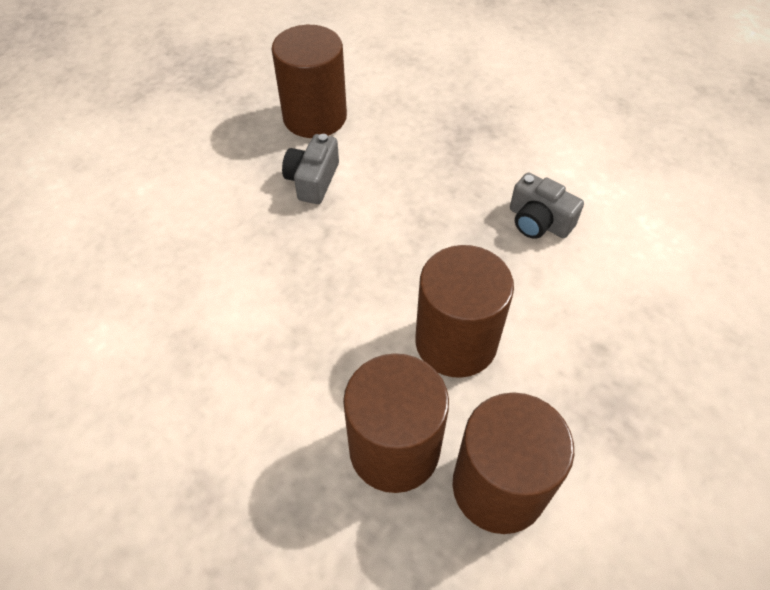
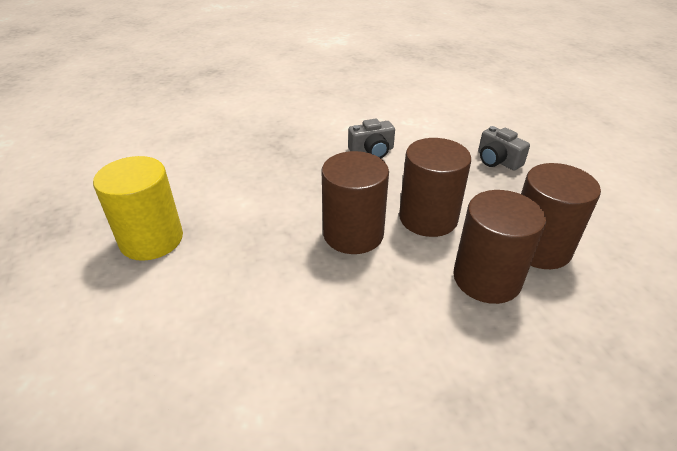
camera: 55 degrees left, 15 degrees down
brown cylinder [271,25,347,138] -> brown cylinder moved to [321,151,389,254]
grey camera [282,134,339,204] -> grey camera moved to [478,126,530,170]
none -> yellow cylinder [93,156,183,261]

